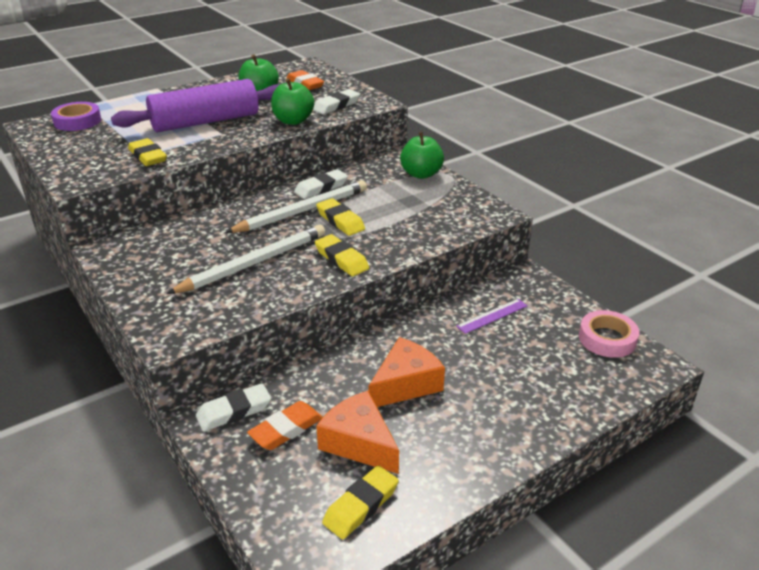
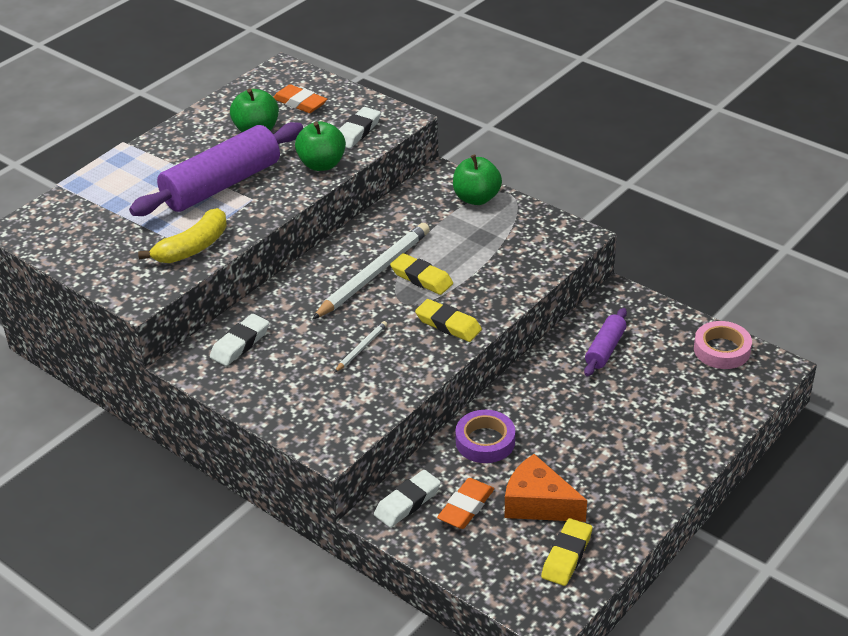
camera: 15 degrees left, 5 degrees up
purple tape [51,102,101,131] -> purple tape moved to [455,410,515,463]
yellow eraser [128,138,167,166] -> yellow banana [138,208,227,263]
white pencil [167,225,325,294] -> white pencil [334,321,388,373], size x0.46
white eraser [294,169,348,199] -> white eraser moved to [210,314,269,366]
orange cheese [369,337,445,407] -> none
purple ruler [456,299,528,334] -> purple rolling pin [584,308,627,376]

